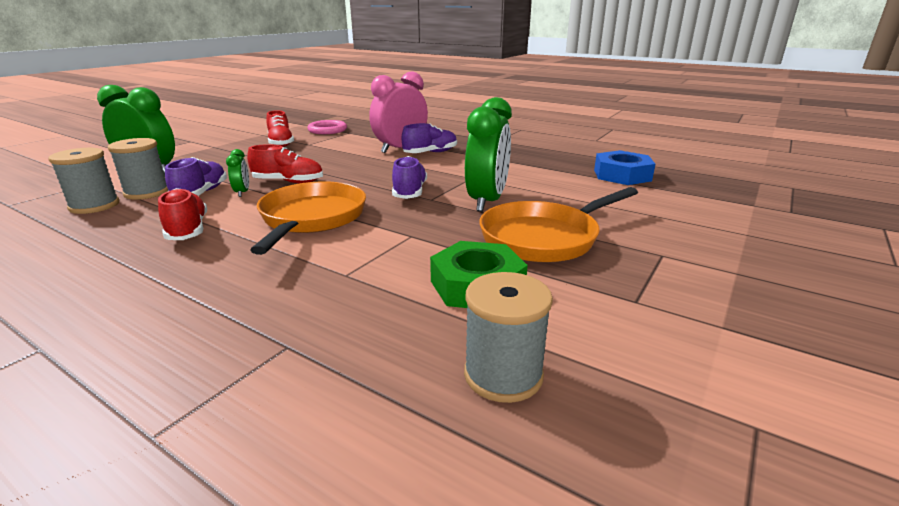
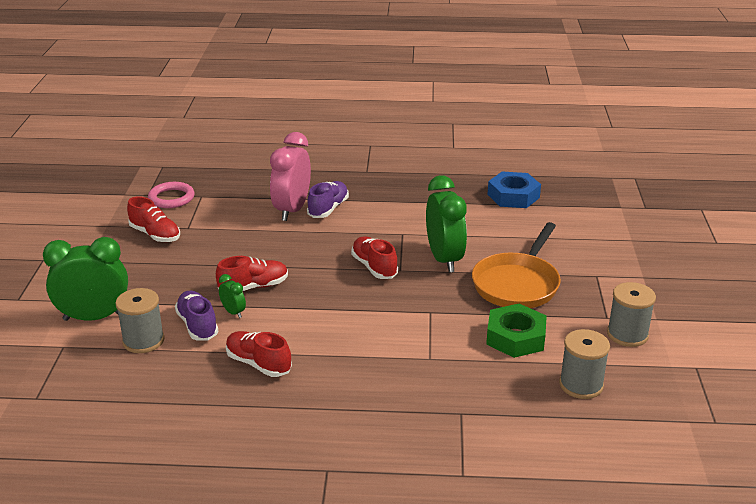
camera: 30 degrees left, 5 degrees up
grey spool [48,148,119,214] -> grey spool moved to [607,282,656,347]
orange pan [250,181,366,255] -> none
purple shoe [392,156,427,199] -> red shoe [351,237,398,279]

